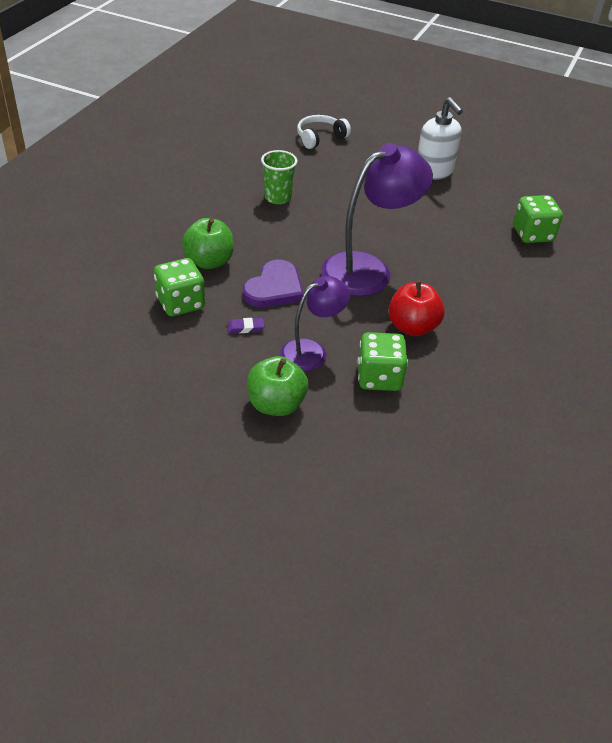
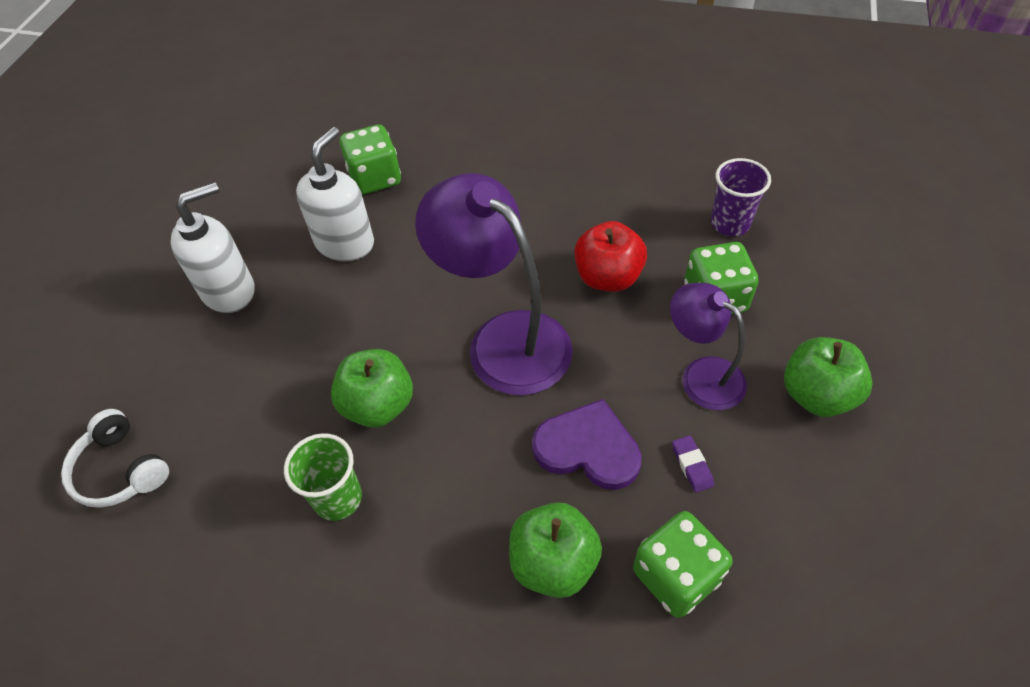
camera: 95 degrees left, 10 degrees up
none -> white soap dispenser [296,127,374,262]
none -> green apple [331,349,413,428]
none -> purple cup [711,158,771,236]

